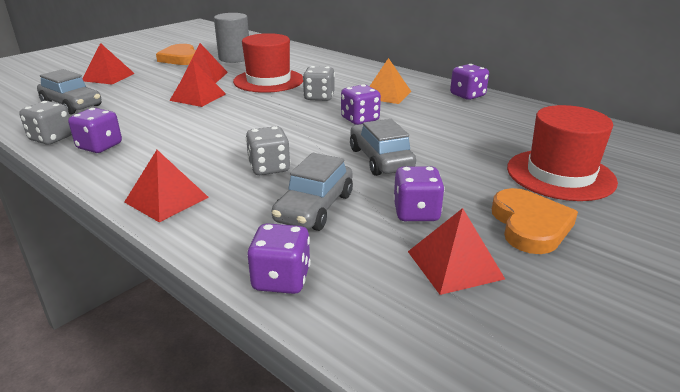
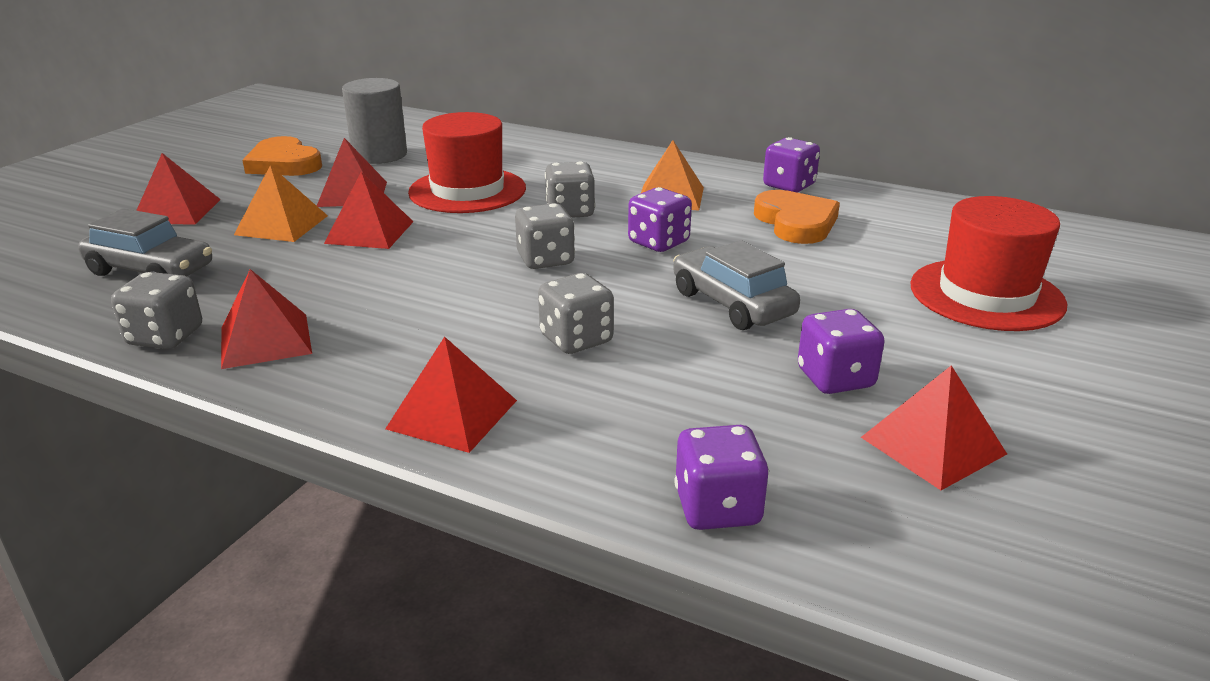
camera: 15 degrees left, 0 degrees up
purple dice [68,108,122,153] -> red pyramid [221,269,312,369]
grey car [272,153,353,231] -> none
orange heart [492,188,578,254] -> orange heart moved to [754,190,840,244]
none -> orange pyramid [234,165,328,242]
none -> grey dice [515,203,575,269]

